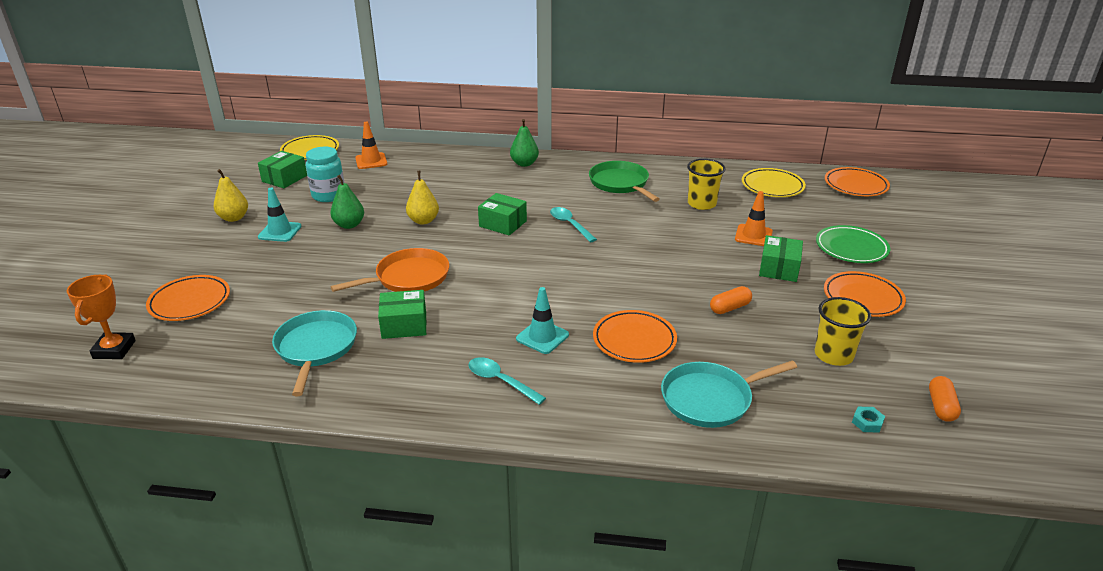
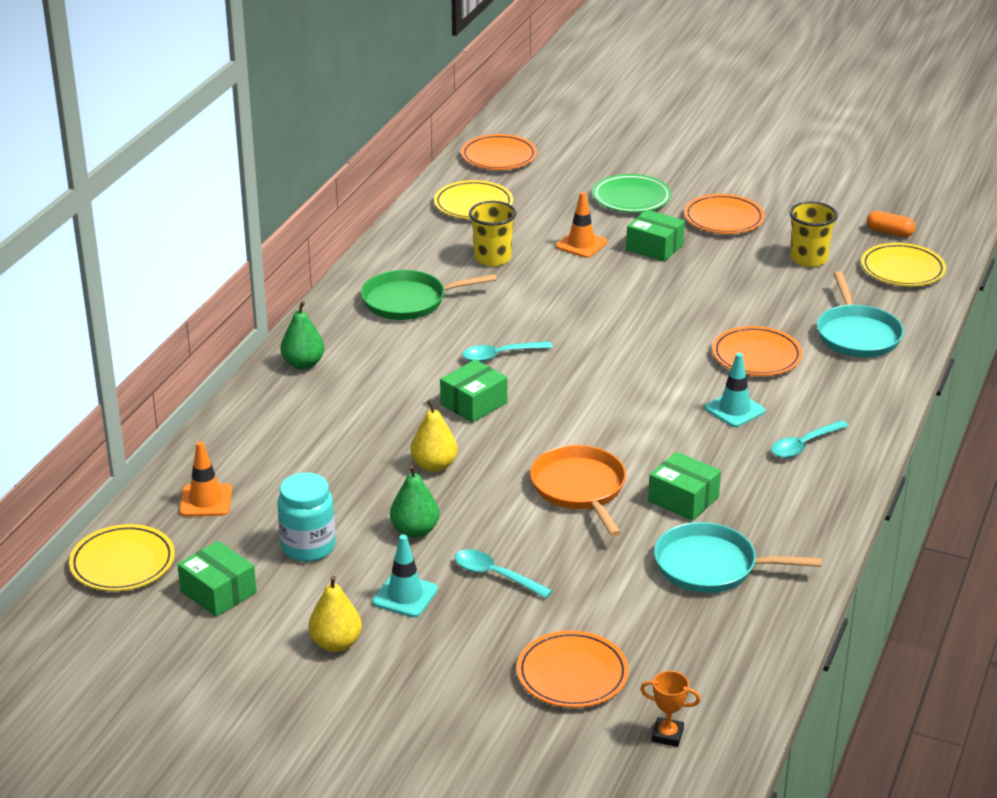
camera: 75 degrees left, 0 degrees up
orange trophy [67,274,136,359] -> orange trophy [640,671,700,747], size x0.66
green box [378,290,427,339] -> green box turned 60 degrees counterclockwise [648,452,721,521]
orange capsule [710,286,752,314] -> none
turquoise nut [852,407,885,432] -> yellow plate [861,243,946,286]
none -> turquoise spoon [455,549,553,598]

